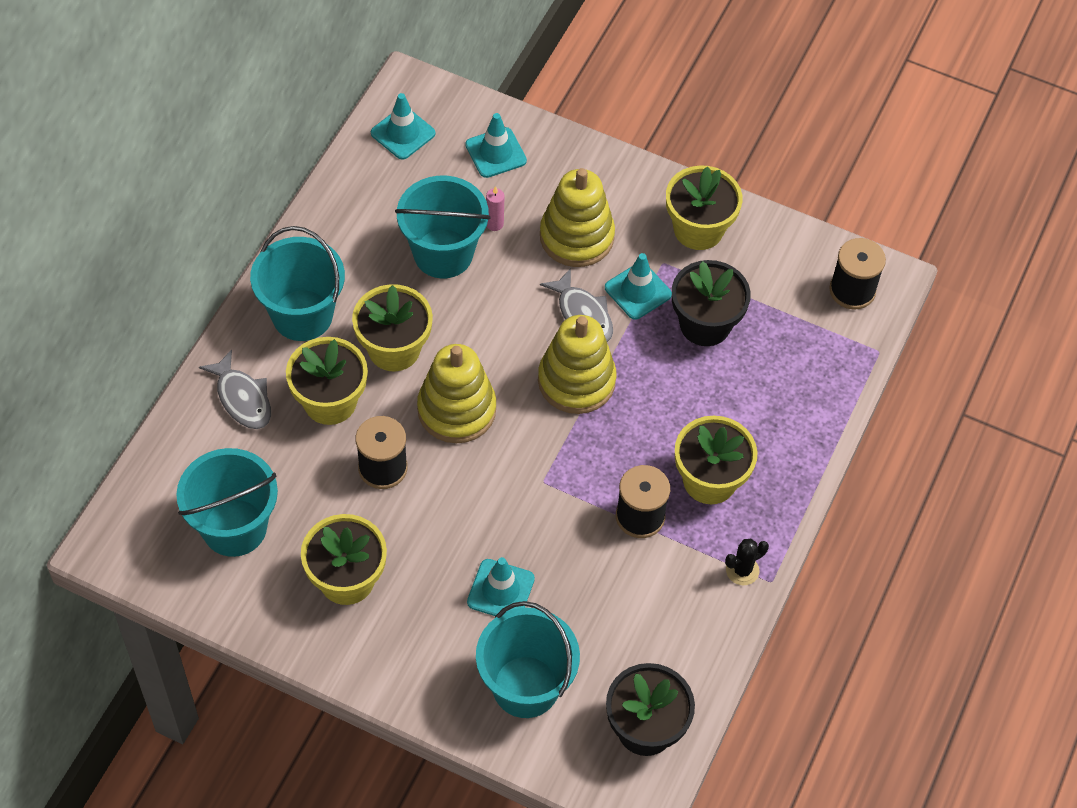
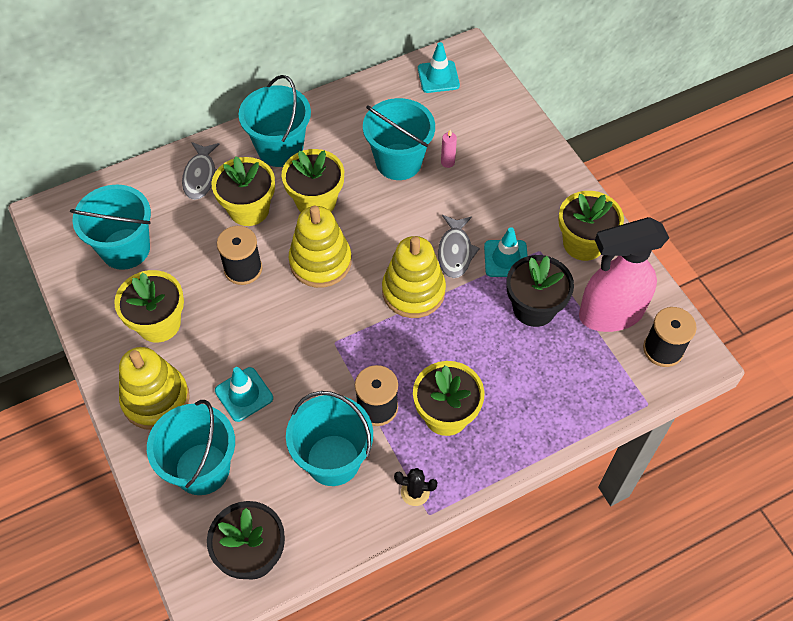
camera: 40 degrees right, 0 degrees up
turquoise traffic cone [465,113,527,178] -> none
yellow stacking toy [540,168,615,267] -> yellow stacking toy moved to [119,347,190,430]
none -> turquoise bucket [286,391,373,486]
none -> pink spray bottle [579,217,669,332]

